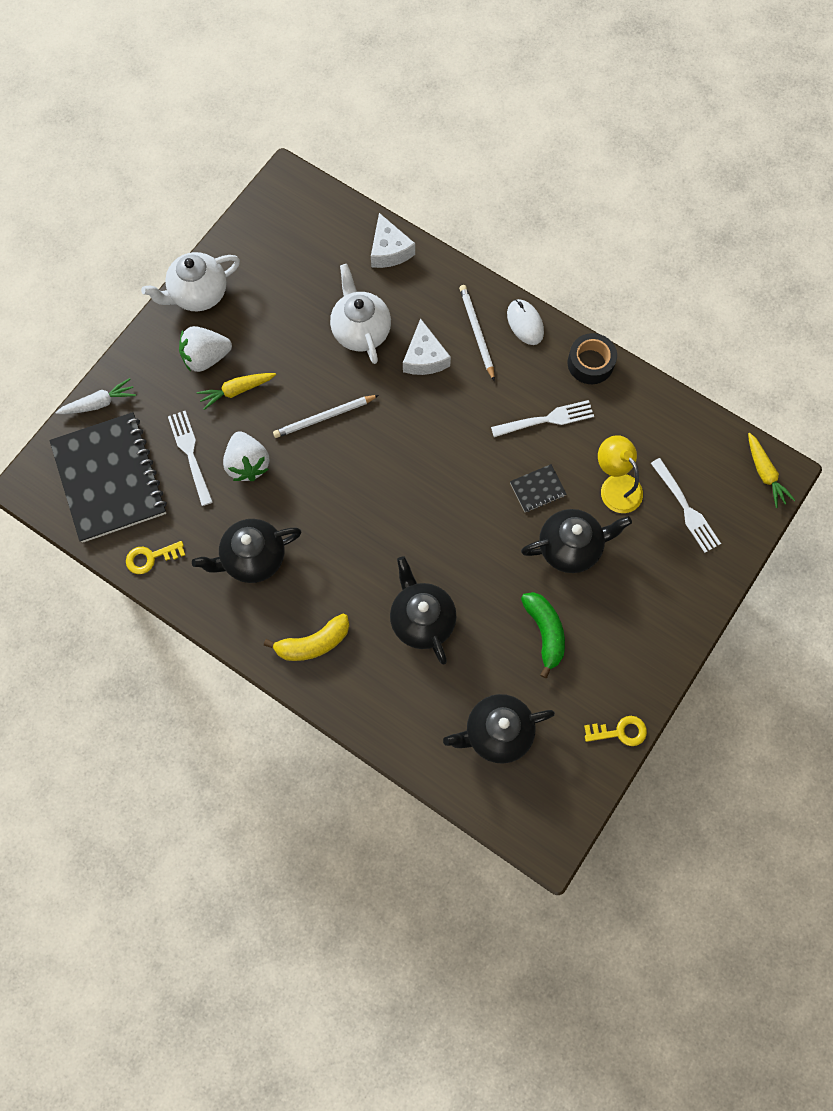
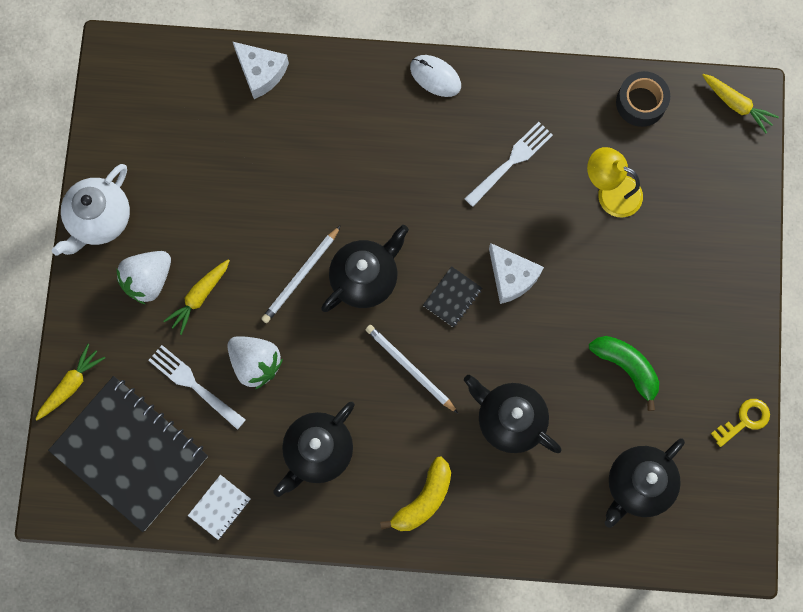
camera: 30 degrees left, 5 degrees up
white carrot [55,378,136,414] -> yellow carrot [36,344,105,420]
yellow key [126,541,185,574] -> white notebook [188,475,251,540]
white teapot [330,264,391,364] -> none
white cheese [403,318,451,375] -> white cheese moved to [489,243,544,304]
white pencil [459,285,495,381] -> white pencil moved to [365,325,458,413]
black notebook [510,464,567,512] -> black notebook moved to [423,266,482,328]
black teapot [521,509,632,573] -> black teapot moved to [321,225,409,312]
black tape [568,333,617,384] -> black tape moved to [616,71,670,127]
white fork [651,458,721,553] -> none

